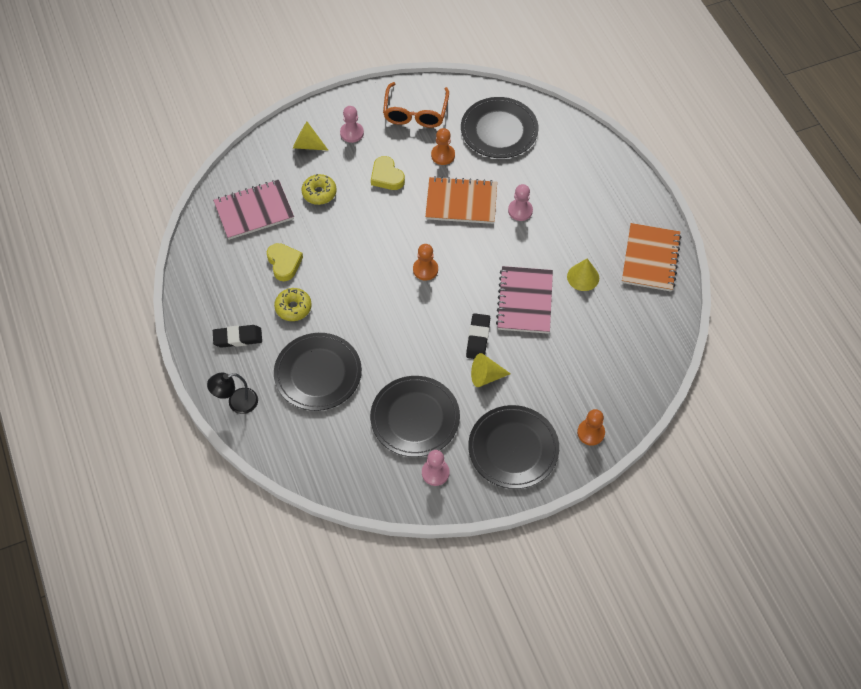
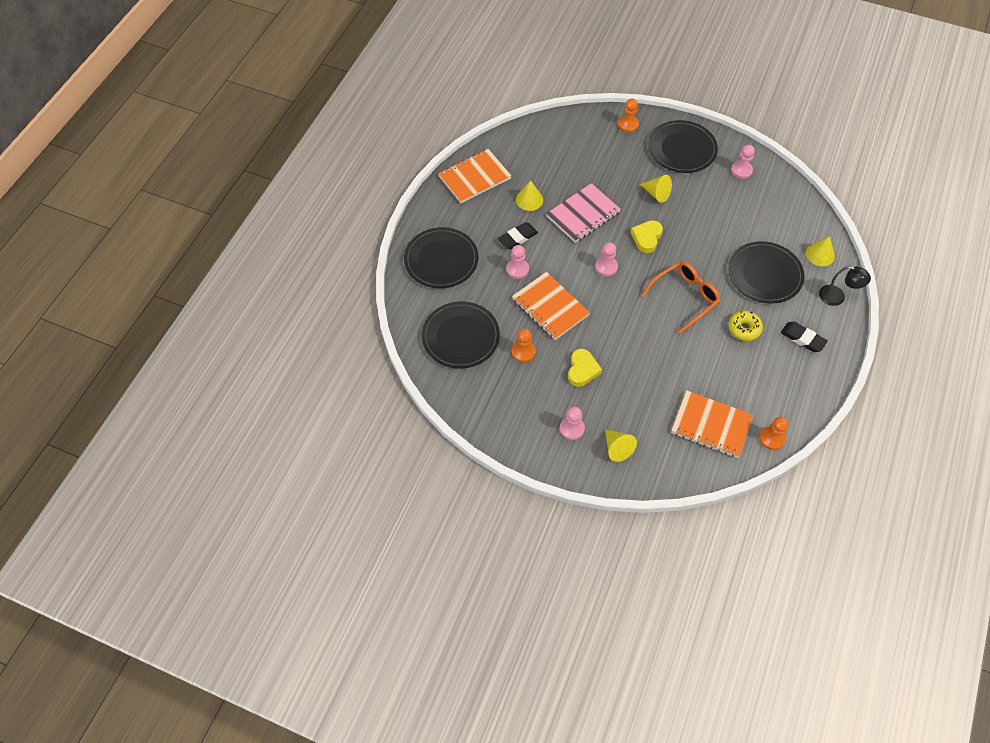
camera: 135 degrees left, 0 degrees up
pink notebook [213,180,294,240] -> orange notebook [671,390,753,458]
yellow heart [267,243,303,281] -> yellow heart moved to [630,220,663,253]
yellow donut [301,174,337,205] -> none
black plate [370,376,460,457] -> black plate moved to [404,227,478,288]
orange glasses [383,82,449,128] -> orange glasses moved to [641,261,720,333]
orange pawn [413,244,438,280] -> orange pawn moved to [759,417,789,450]
black eraser [466,313,490,359] -> black eraser moved to [498,222,538,249]
none -> pink pawn [595,242,618,276]
none -> yellow cone [806,236,835,266]

